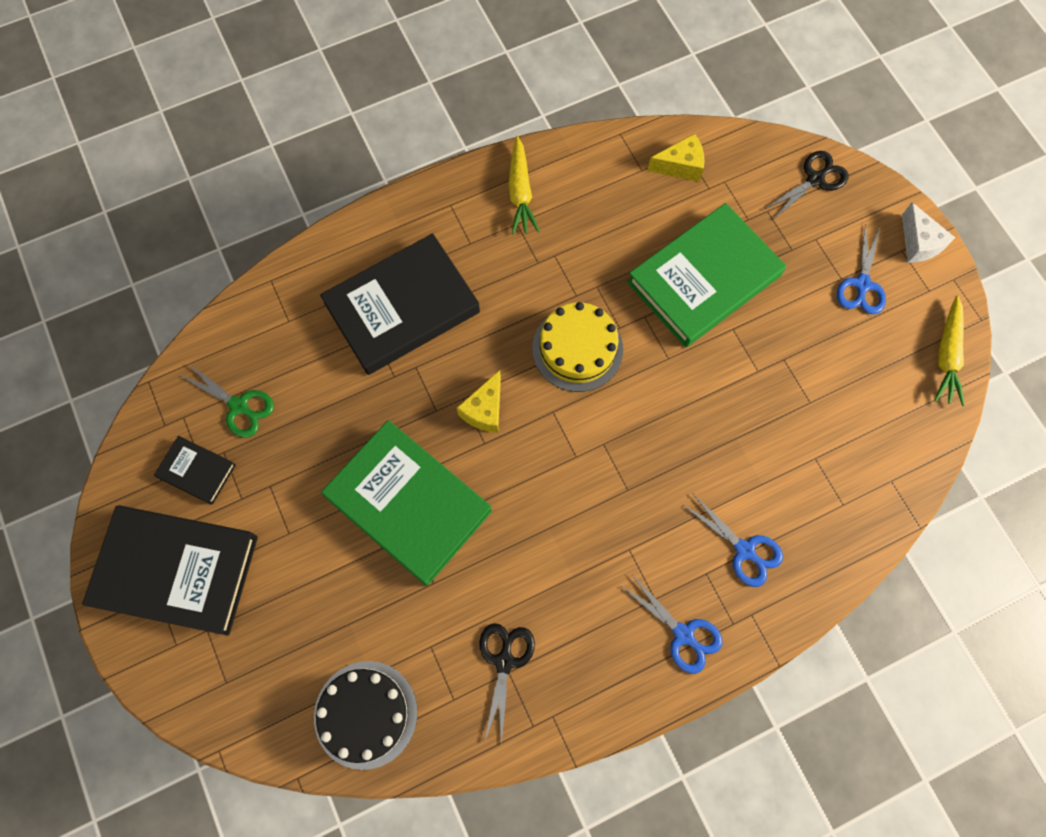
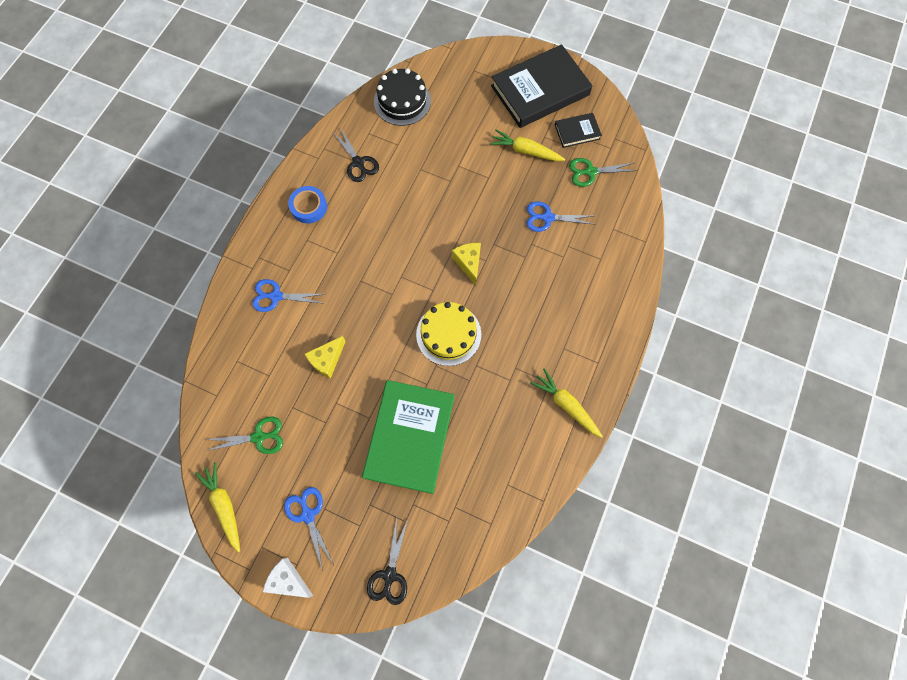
camera: 140 degrees right, 0 degrees up
black book [320,233,480,375] -> none
green book [321,420,492,586] -> none
blue scissors [621,575,723,674] -> blue scissors moved to [527,201,596,232]
yellow cheese [647,134,704,182] -> yellow cheese moved to [305,336,346,379]
none -> green scissors [205,417,283,454]
none -> blue tape [288,186,327,223]
none -> yellow carrot [490,129,565,161]

